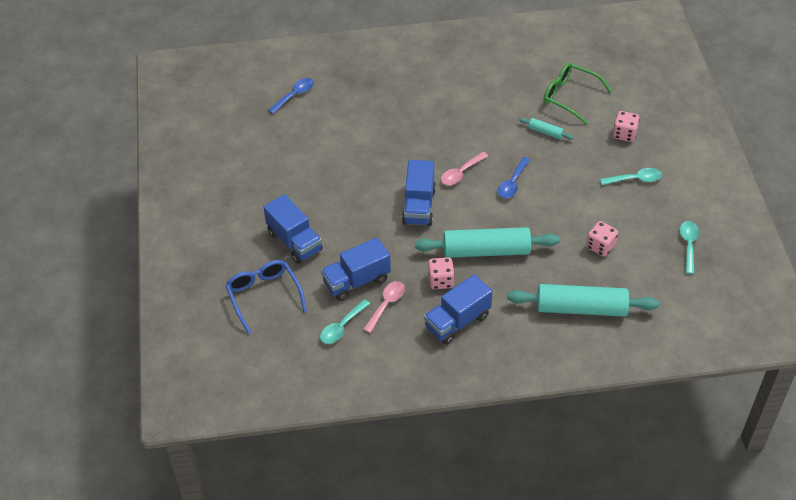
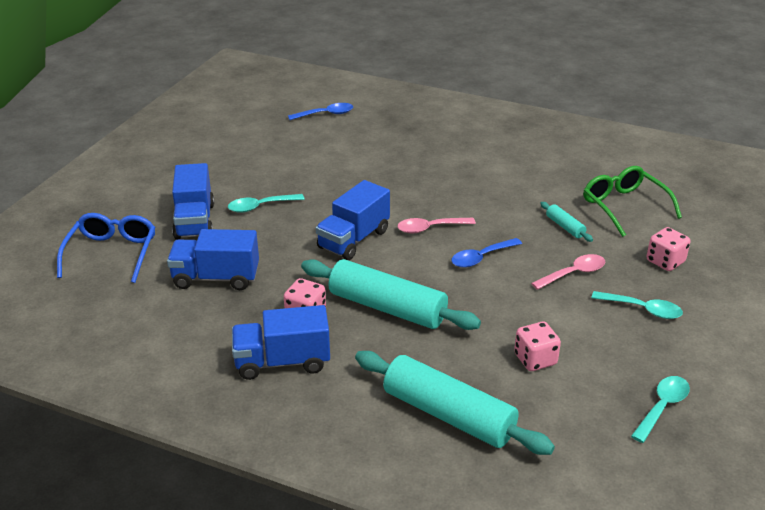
camera: 30 degrees right, 15 degrees down
turquoise spoon [320,299,370,344] -> turquoise spoon moved to [228,194,305,213]
pink spoon [363,281,405,333] -> pink spoon moved to [531,254,605,290]

